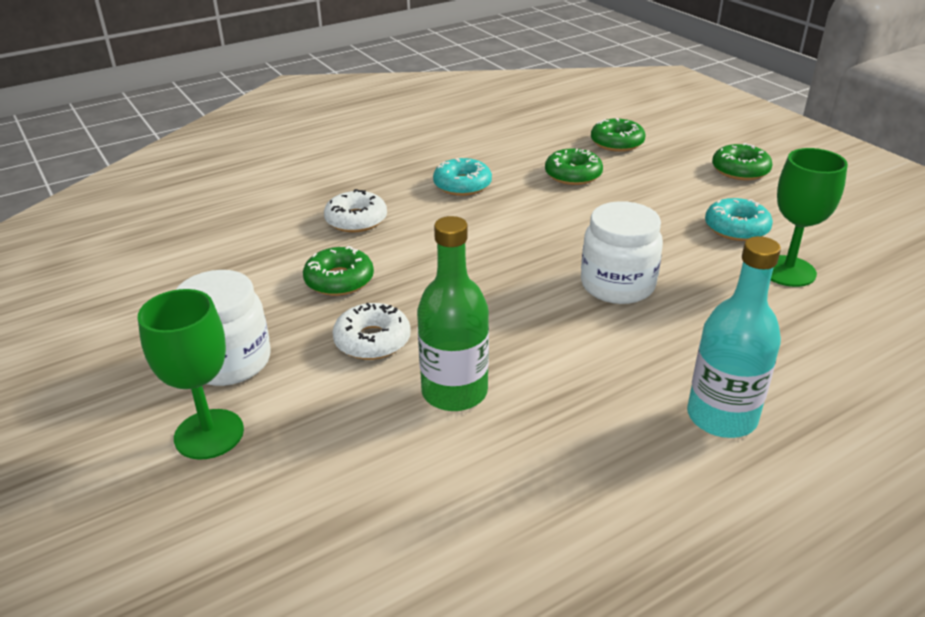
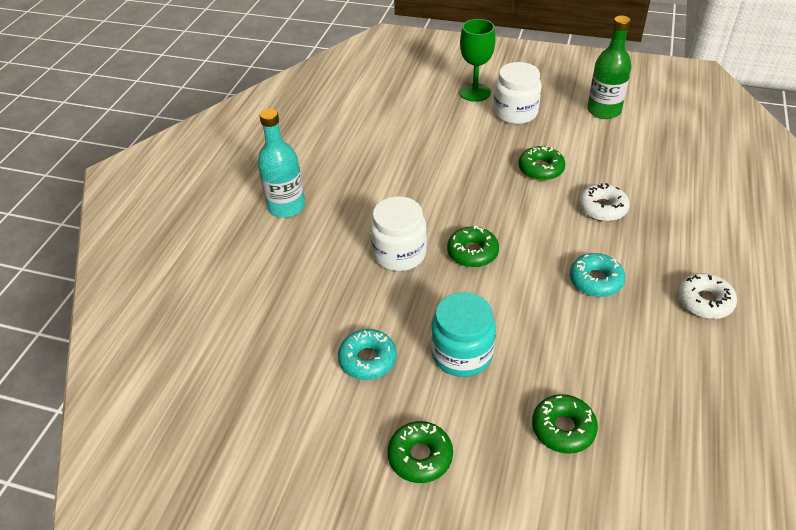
camera: 140 degrees right, 10 degrees up
white donut [332,303,411,360] -> white donut moved to [677,273,737,319]
green bottle [417,216,489,411] -> green bottle moved to [587,16,631,119]
green donut [545,148,603,185] -> green donut moved to [447,226,499,267]
green goblet [771,148,848,287] -> none
none -> turquoise jar [431,292,496,377]

